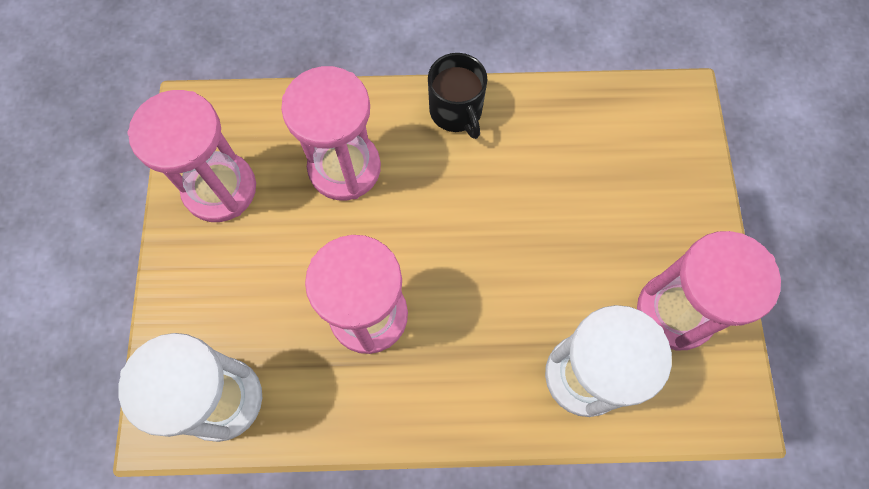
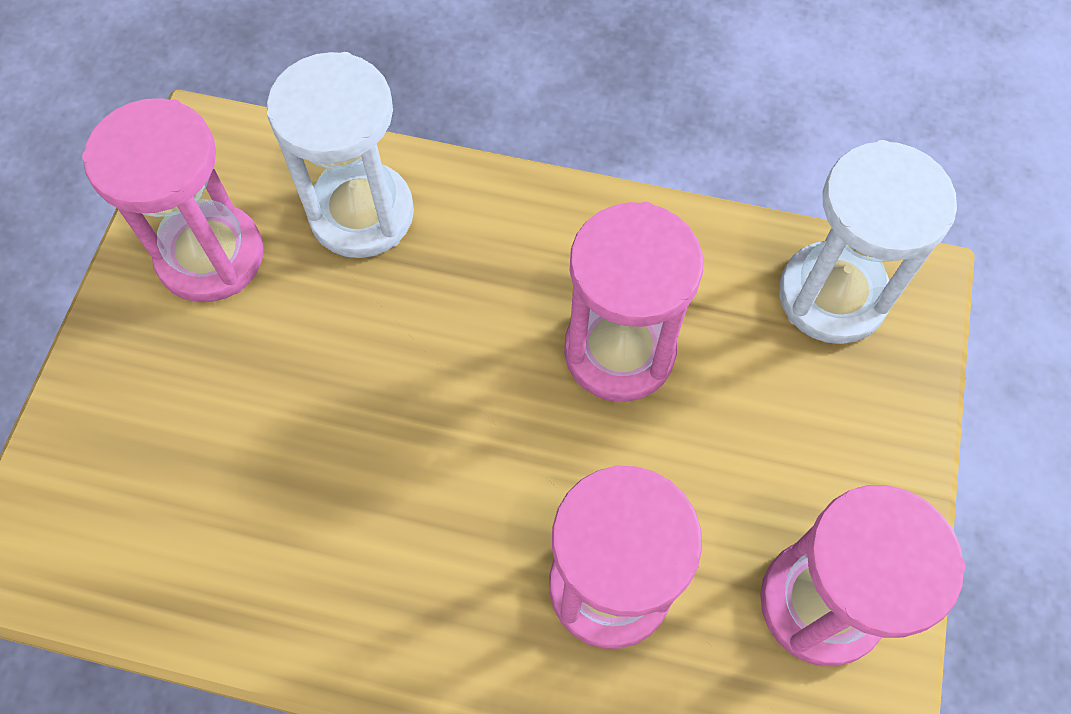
camera: 165 degrees left, 5 degrees down
black mug [428,53,488,139] -> none

